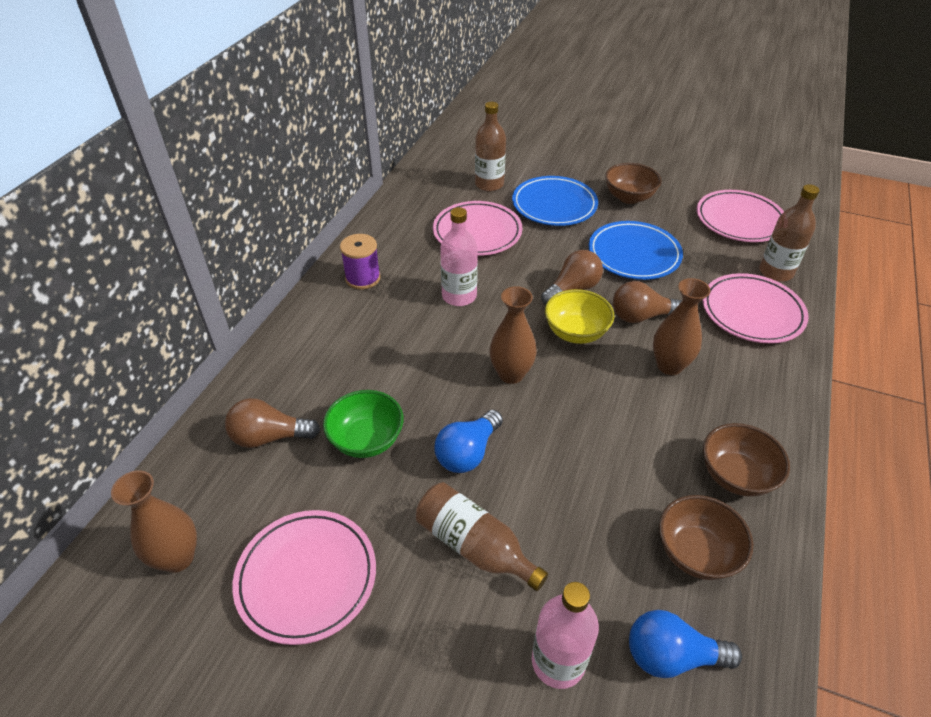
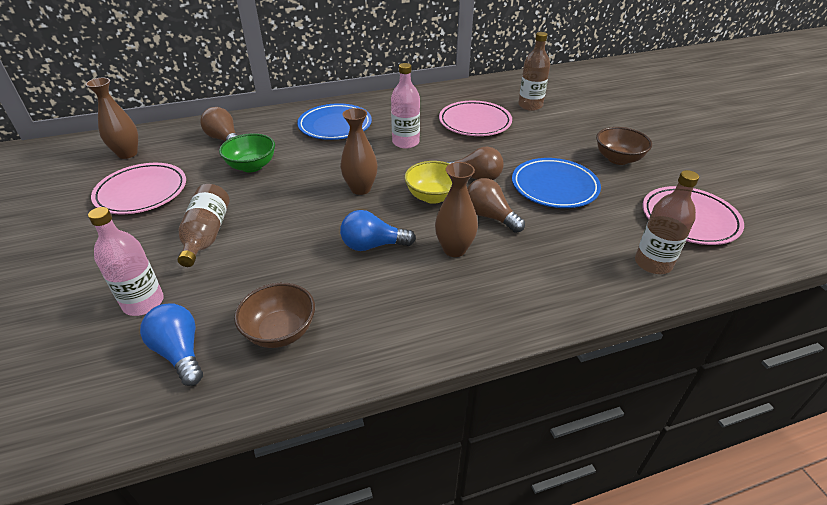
camera: 50 degrees right, 5 degrees down
purple spool [340,234,381,289] -> none
blue light bulb [434,410,503,473] -> blue light bulb moved to [340,210,416,251]
blue plate [512,176,598,226] -> blue plate moved to [297,103,372,140]
pink plate [702,273,809,343] -> none
brown bowl [703,423,790,497] -> none

